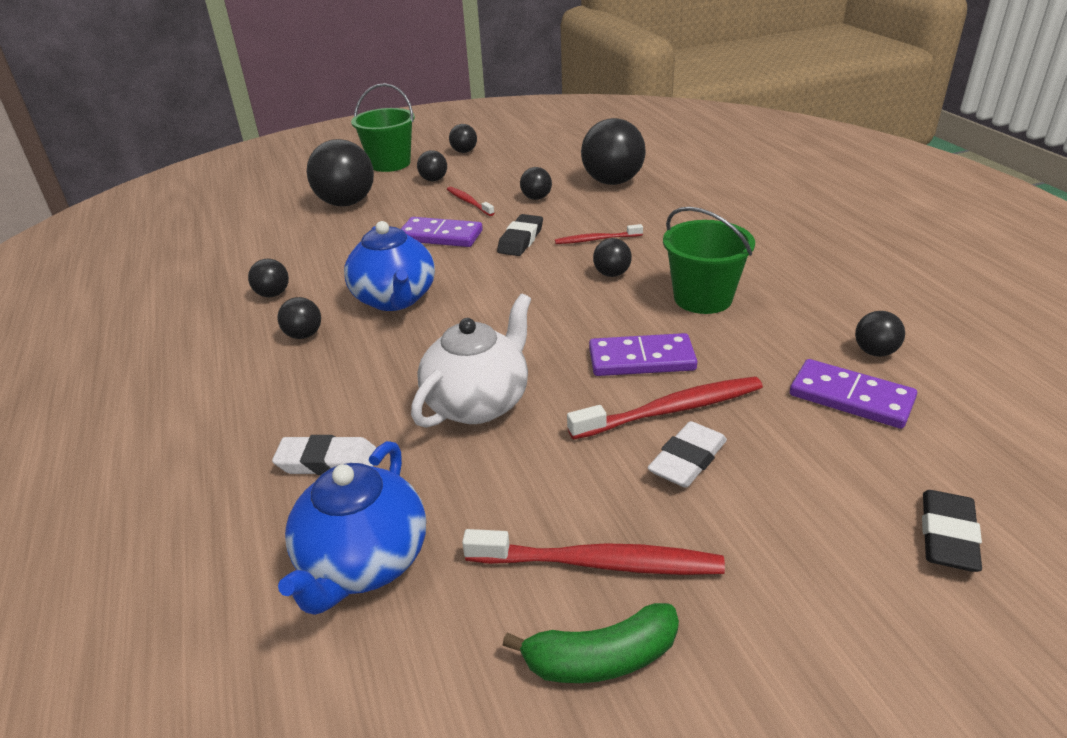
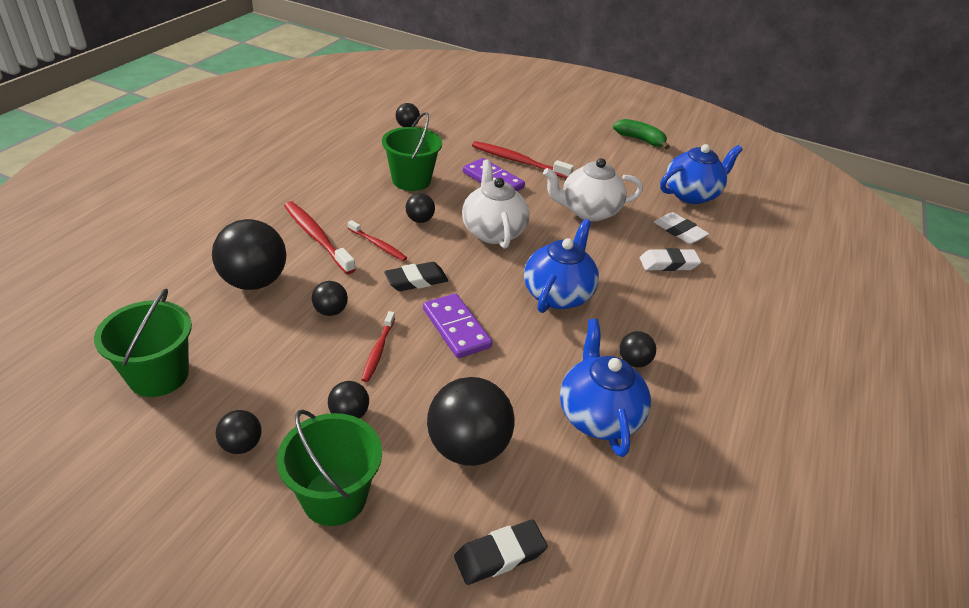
camera: 140 degrees left, 5 degrees up
black ball [277,297,321,339] -> none
red toothbrush [462,529,725,575] -> red toothbrush moved to [284,201,356,274]
white eraser [647,421,727,488] -> white eraser moved to [640,248,701,271]
purple domino [790,359,917,429] -> none
black eraser [922,490,982,572] -> black eraser moved to [454,520,548,585]
none -> green bucket [94,288,192,397]
none -> white teapot [462,160,530,249]
none -> blue teapot [560,319,651,457]

